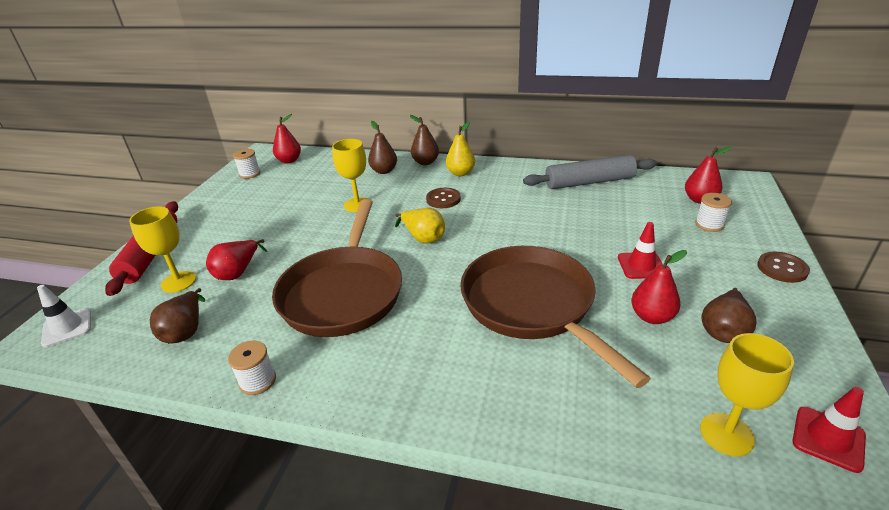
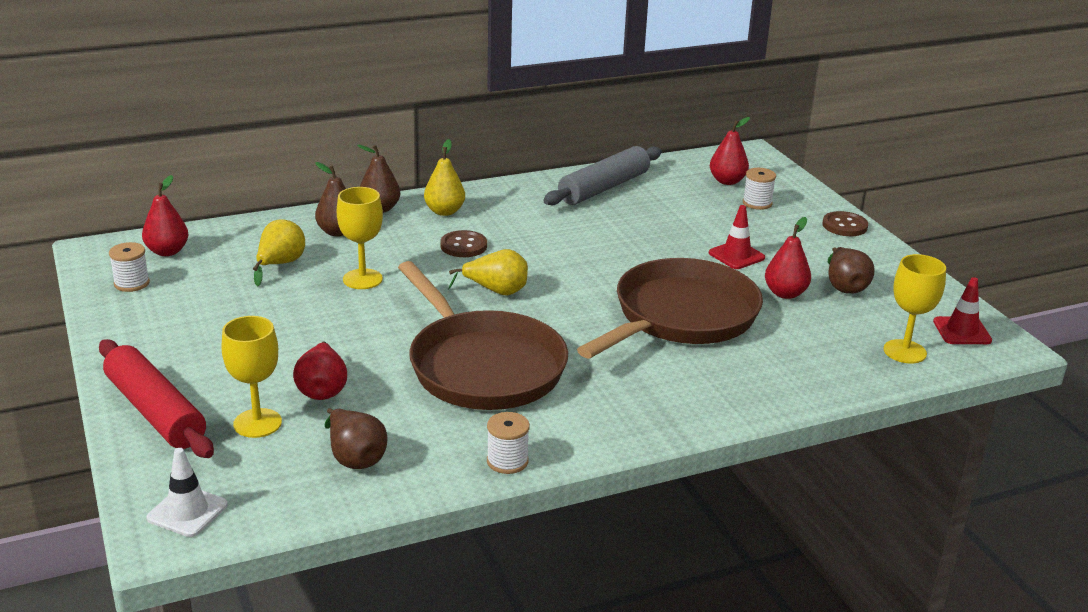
camera: 40 degrees left, 5 degrees down
brown pan [460,246,651,388] -> brown pan turned 105 degrees clockwise [577,258,763,358]
none -> yellow pear [253,219,305,287]

